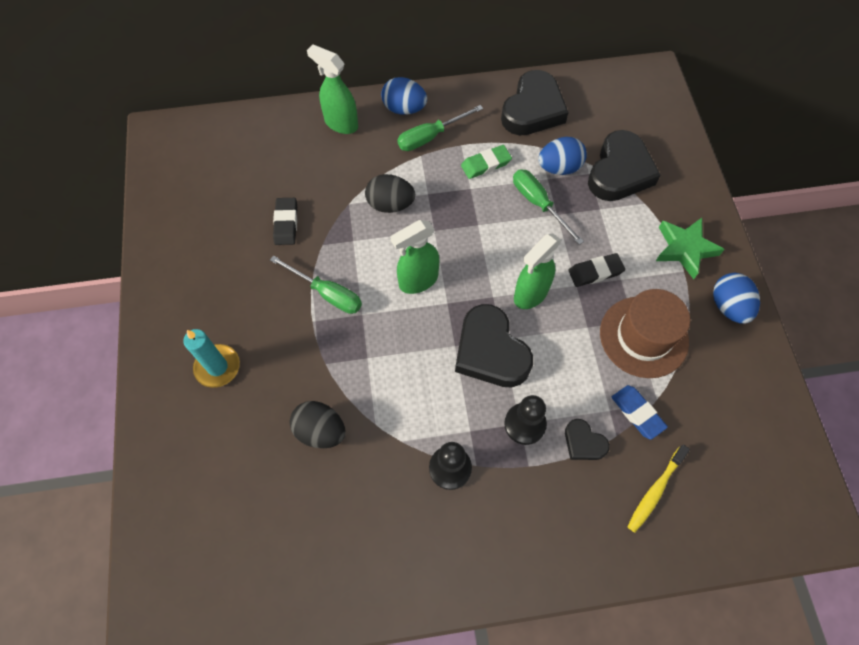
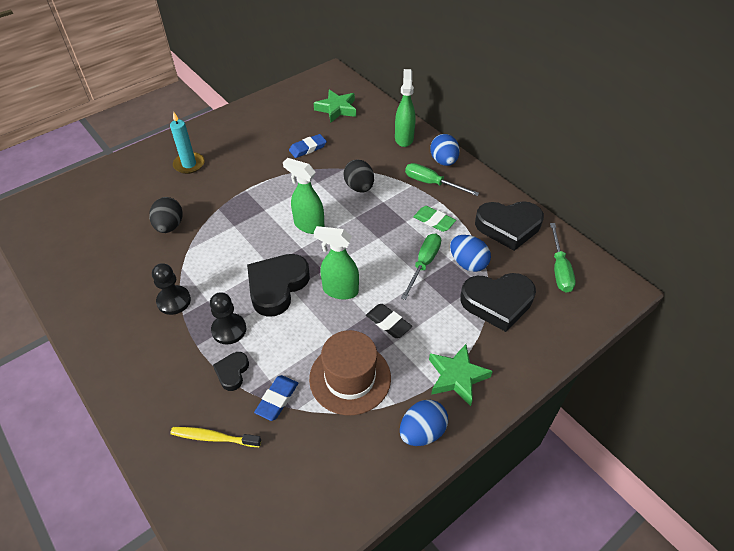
camera: 60 degrees right, 15 degrees down
green screwdriver [270,255,362,314] -> green screwdriver moved to [550,223,576,293]
black eraser [273,198,297,245] -> blue eraser [289,134,327,158]
none -> green star [314,90,356,123]

